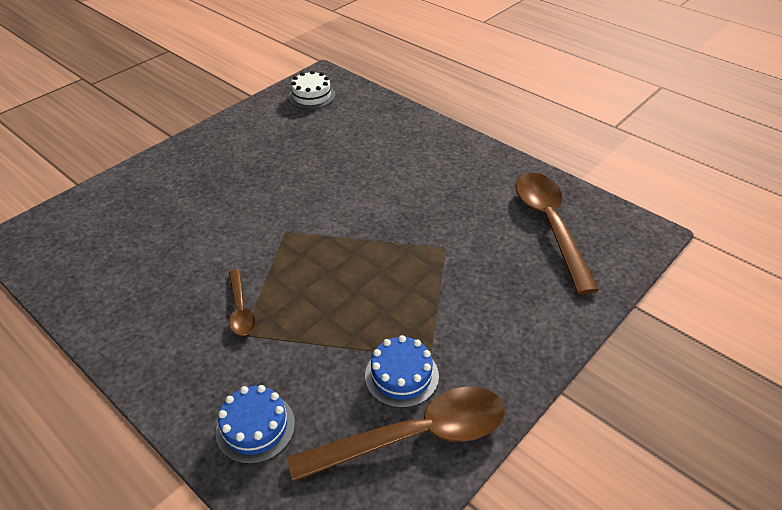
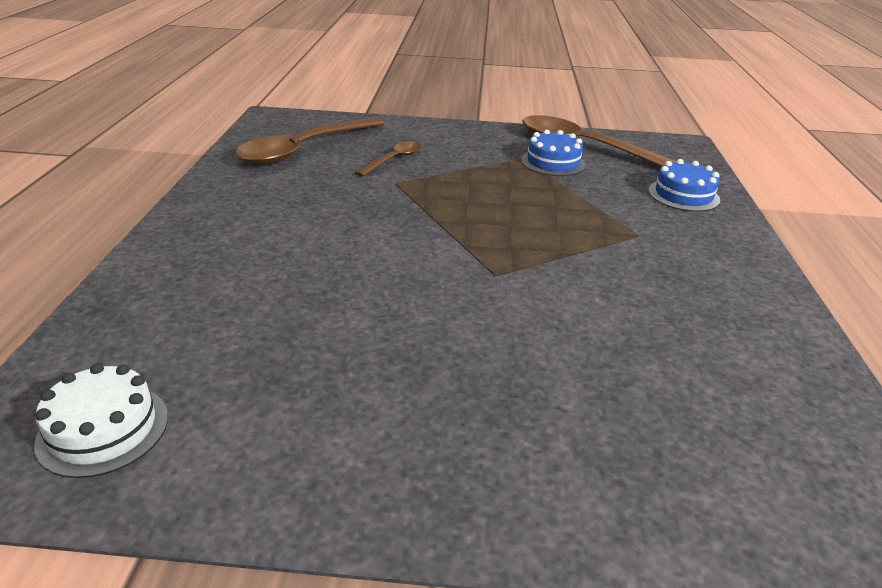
camera: 130 degrees left, 10 degrees down
brown spoon [229,269,256,336] -> brown spoon moved to [355,141,421,177]

